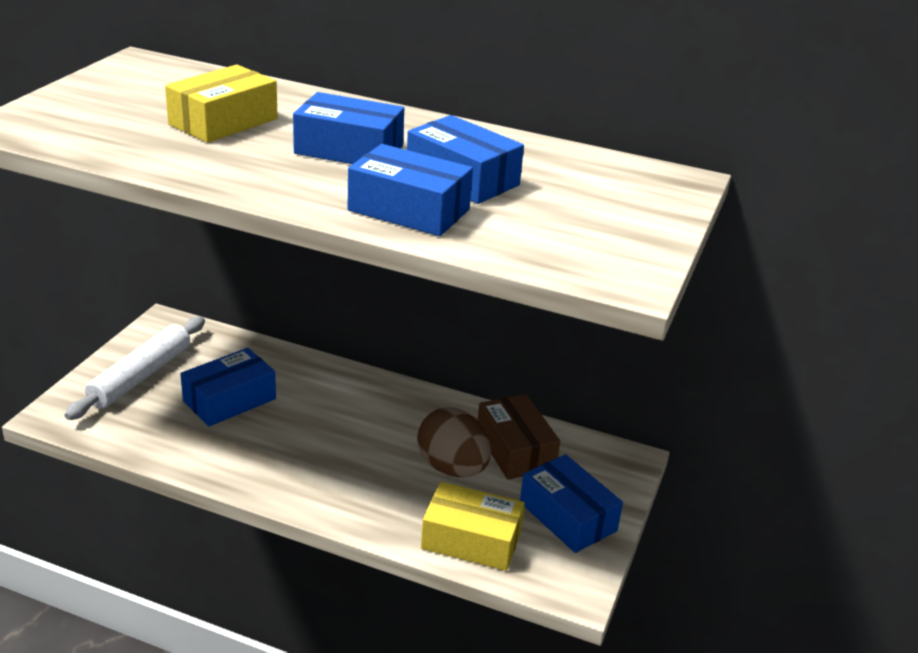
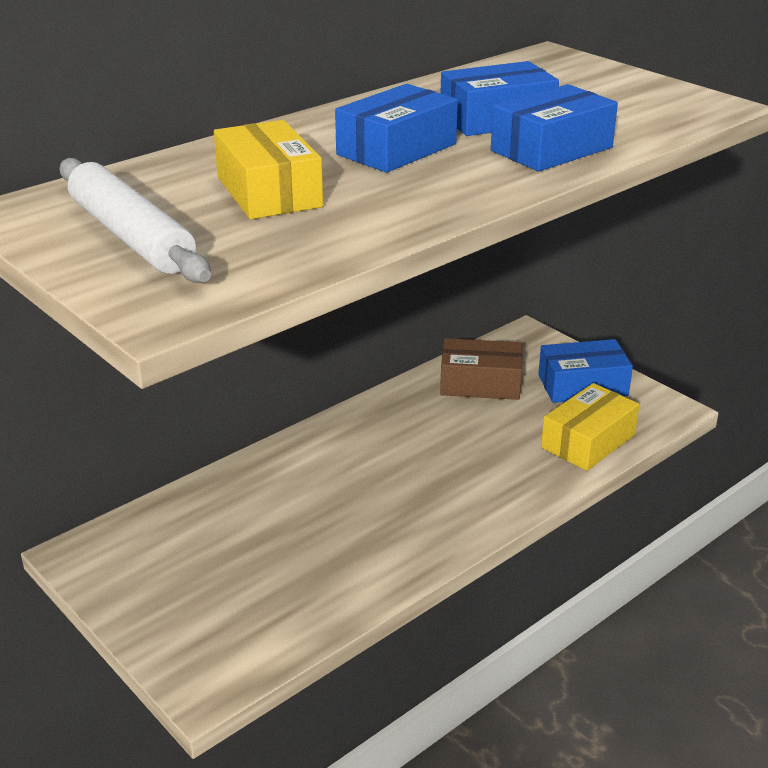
camera: 60 degrees left, 0 degrees up
white rolling pin [65,317,205,420] -> white rolling pin moved to [59,158,211,283]
blue box [180,348,276,426] -> none
brown egg [417,407,491,477] -> none

